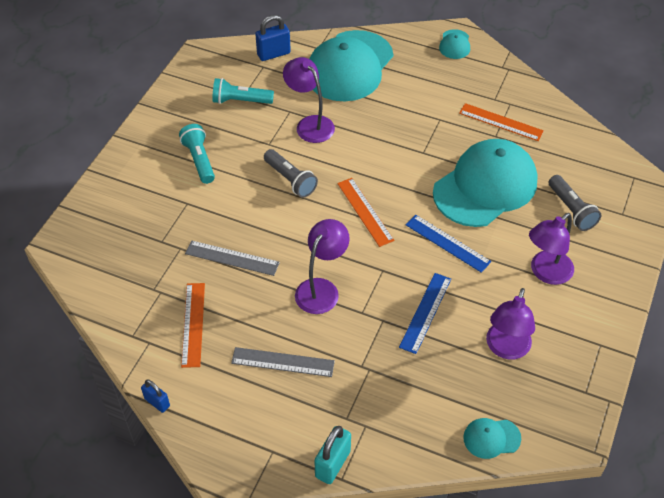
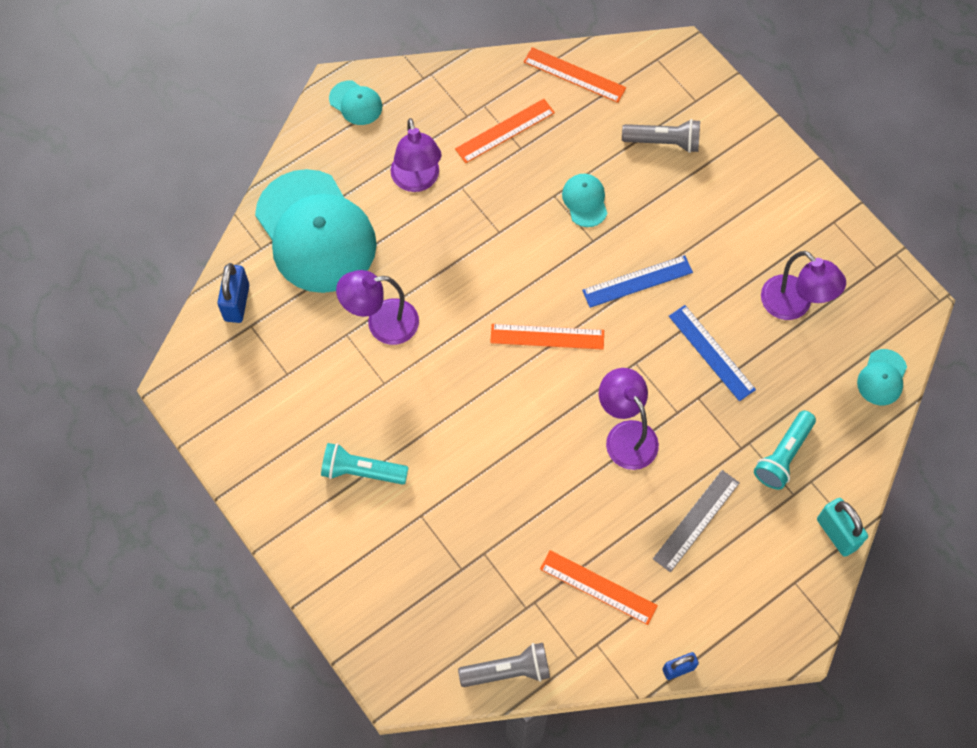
camera: 60 degrees left, 15 degrees up
grey ruler [185,240,280,276] -> none
turquoise flashlight [212,78,274,104] -> turquoise flashlight moved to [754,410,816,490]
grey flashlight [264,149,318,198] -> grey flashlight moved to [458,643,550,687]
turquoise cap [433,139,538,227] -> turquoise cap [562,174,607,227], size x0.42
purple lamp [529,213,574,285] -> purple lamp moved to [391,118,442,192]
none -> orange ruler [523,47,626,103]

